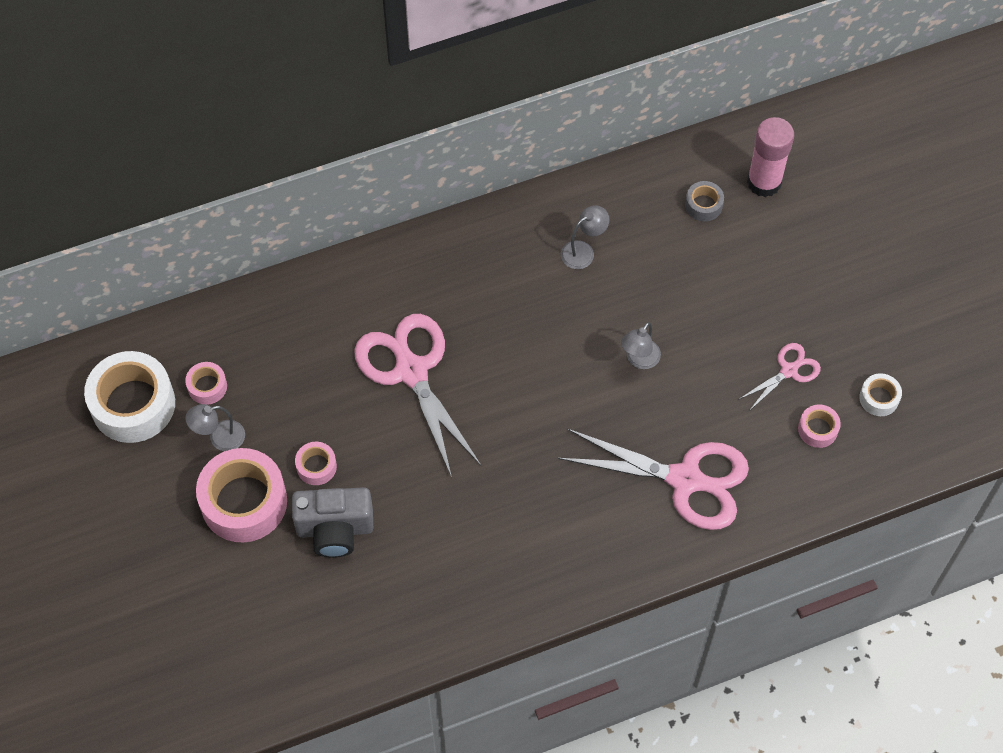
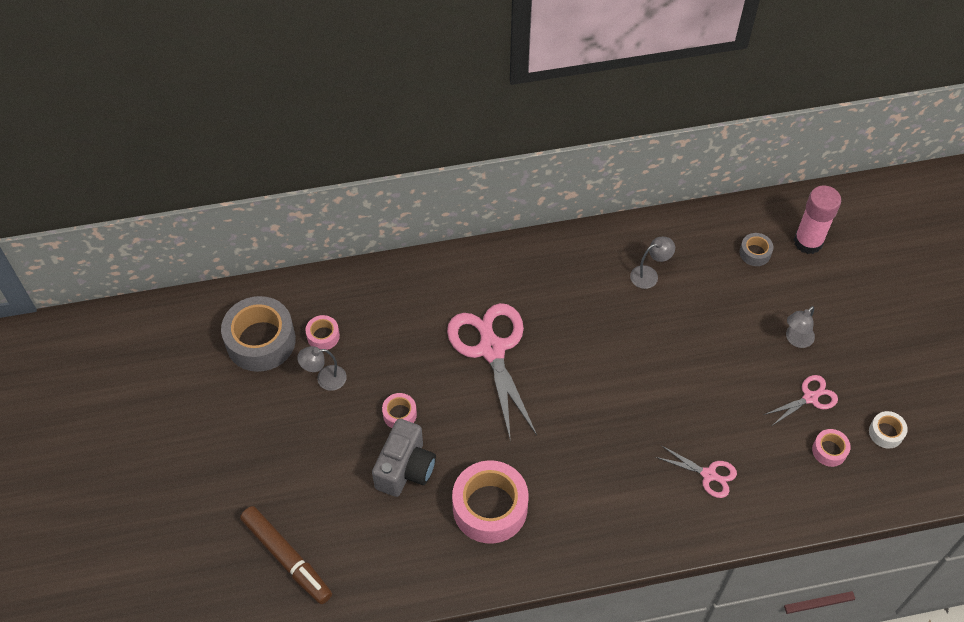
camera: 10 degrees right, 5 degrees down
white tape [84,351,175,443] -> grey tape [221,296,296,372]
pink tape [196,448,287,543] -> pink tape moved to [452,460,528,544]
grey camera [292,487,373,558] -> grey camera turned 75 degrees counterclockwise [372,419,436,497]
pink scissors [558,429,749,530] -> pink scissors [656,445,737,498], size x0.50
grey lamp [621,322,661,369] -> grey lamp moved to [786,306,815,348]
none -> brown marker [240,506,332,604]

